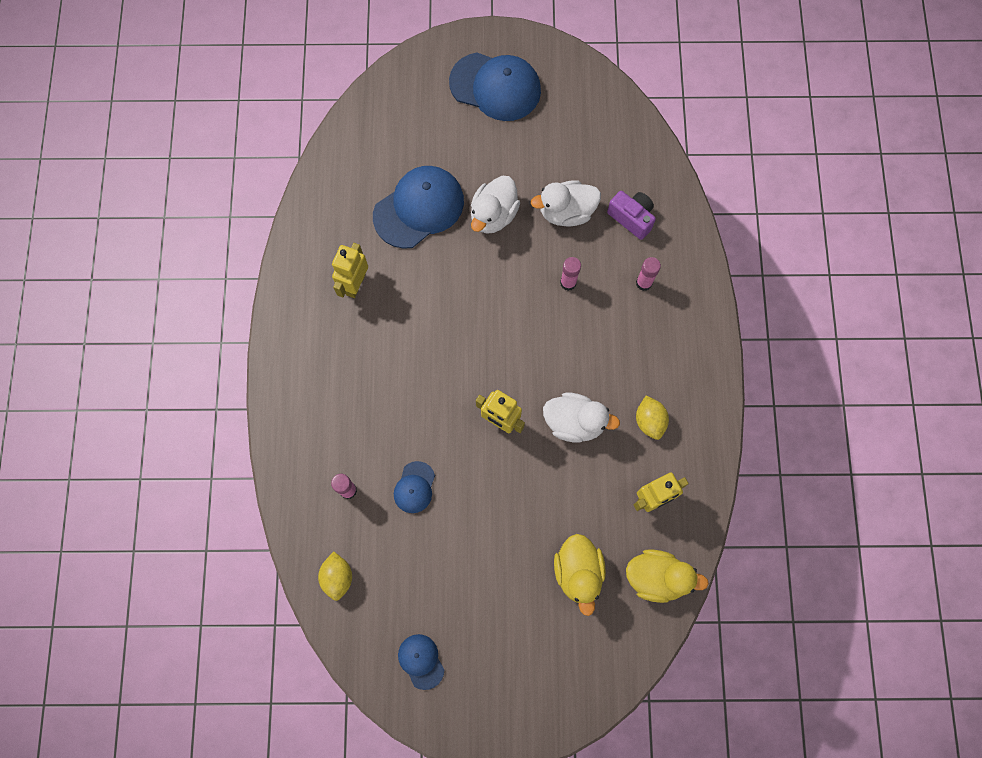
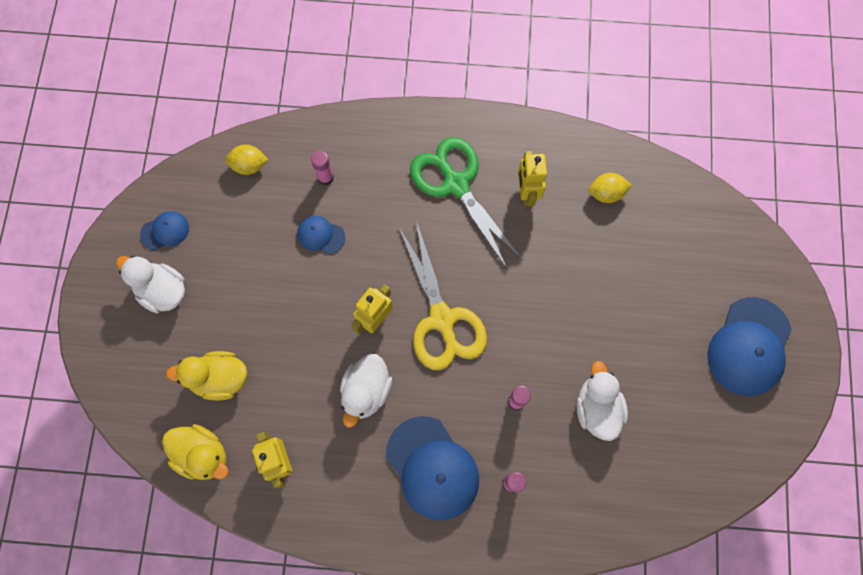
camera: 95 degrees right, 0 degrees up
yellow robot [332,243,368,298] -> yellow robot turned 120 degrees counterclockwise [518,151,547,207]
blue cap [373,166,464,249] -> blue cap moved to [386,416,479,520]
white duck [471,176,520,234] -> white duck moved to [116,256,185,313]
purple camera [607,191,656,240] -> none
yellow duck [626,549,709,603] -> yellow duck turned 75 degrees counterclockwise [162,424,229,480]
yellow lemon [636,395,669,440] -> yellow lemon moved to [589,173,632,203]
none -> yellow scissors [399,221,487,370]
none -> green scissors [410,137,523,270]

